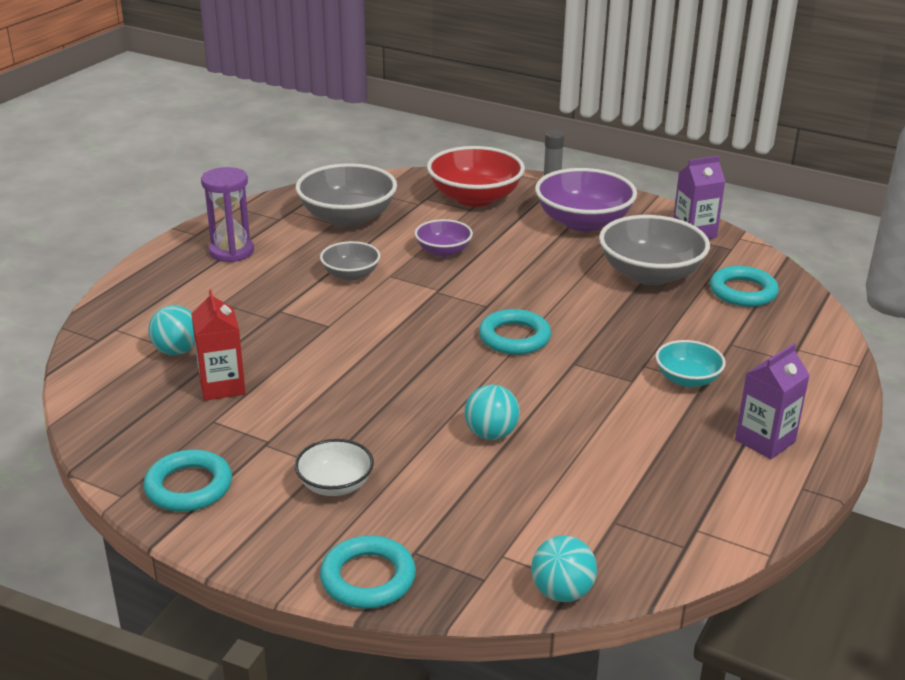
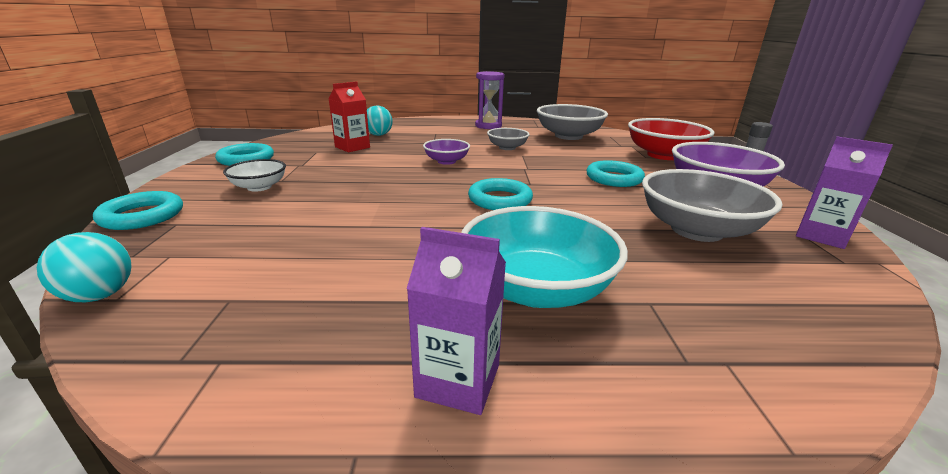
camera: 60 degrees right, 5 degrees down
purple bowl [415,219,473,257] -> purple bowl moved to [423,139,470,165]
turquoise ball [464,384,520,440] -> none
turquoise bowl [655,340,726,387] -> turquoise bowl [461,206,628,308], size x1.81
turquoise ring [710,266,779,307] -> turquoise ring moved to [586,160,645,187]

